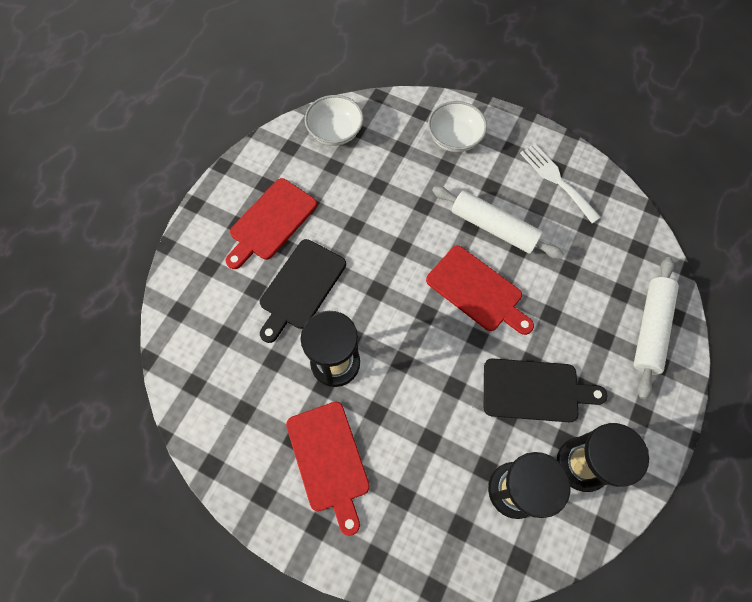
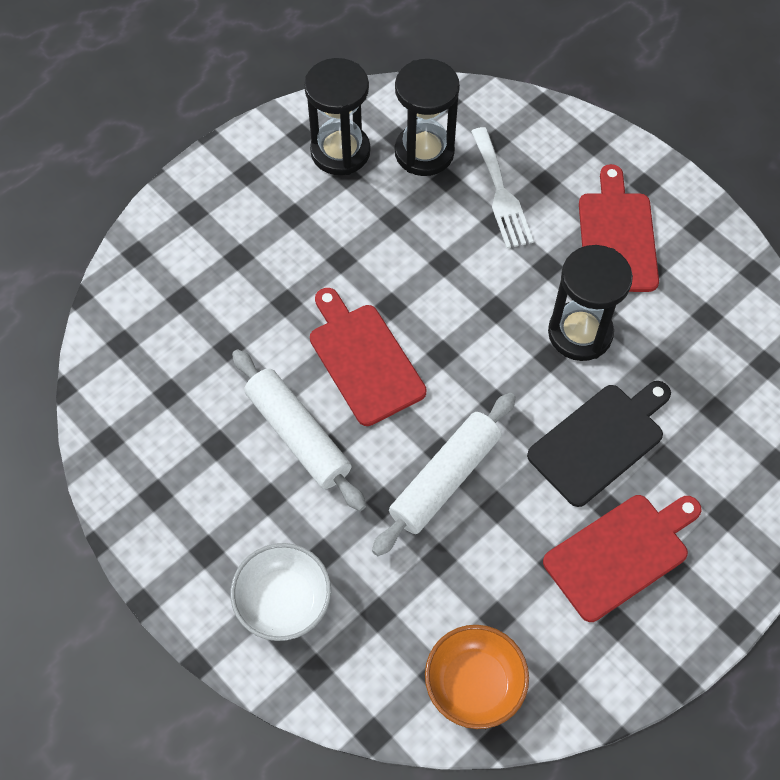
camera: 160 degrees left, 5 degrees down
white bowl [305,95,363,146] -> orange bowl [425,625,529,729]
black cutting board [484,358,607,422] -> none
white fork [520,144,601,223] -> white fork moved to [471,127,534,248]
white rolling pin [634,257,679,399] -> white rolling pin moved to [372,393,516,556]

